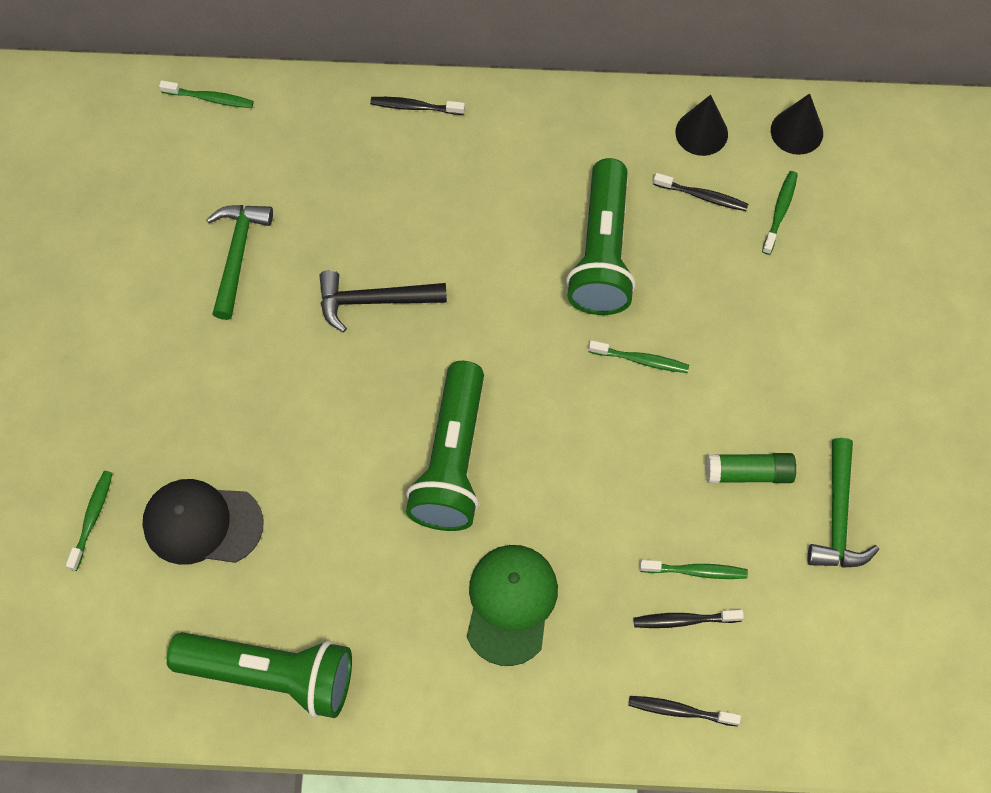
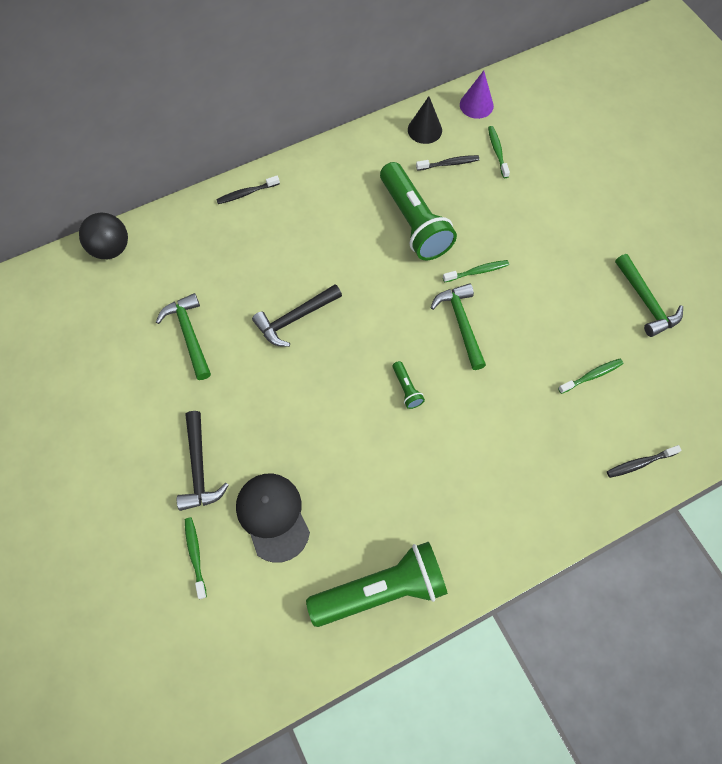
camera: 30 degrees left, 0 degrees up
black cap [142,479,264,565] -> black cap turned 90 degrees clockwise [236,473,310,563]
green toothbrush [159,80,254,108] -> black ball [79,213,128,259]
green flashlight [406,361,484,531] -> green flashlight [393,361,425,409], size x0.41
green cap [467,545,558,666] -> none
black toothbrush [633,610,744,628] -> none
green glue stick [706,453,796,483] -> none
black cone [771,94,823,155] -> purple cone [460,71,494,119]
none -> black hammer [177,411,229,511]
none -> green hammer [430,283,486,370]

